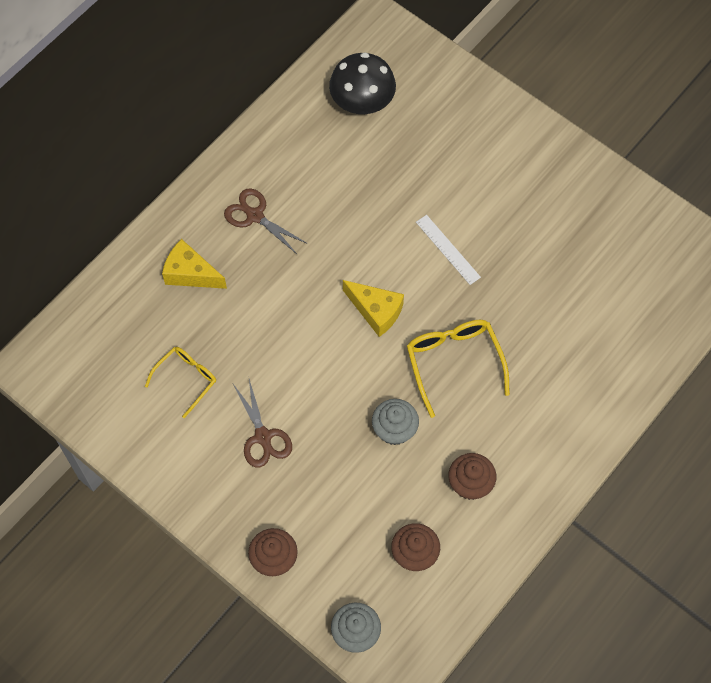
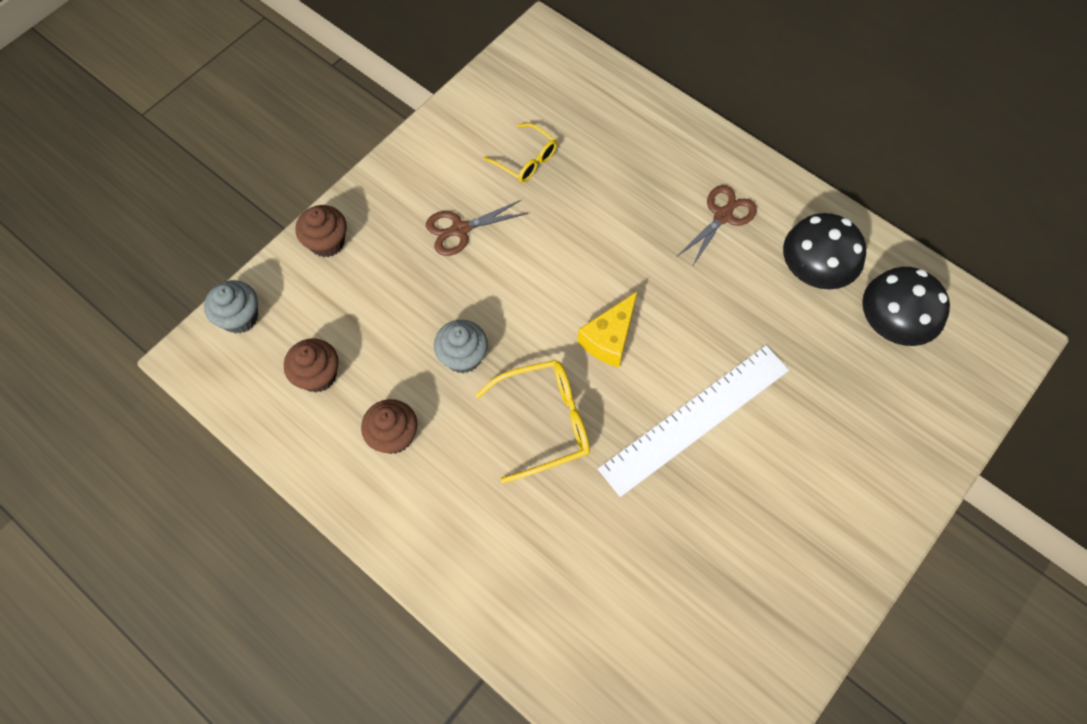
camera: 90 degrees right, 0 degrees up
yellow cheese [162,239,227,289] -> none
white ruler [416,215,481,285] -> white ruler [598,345,789,497], size x2.05
none -> black mushroom [783,213,866,289]

